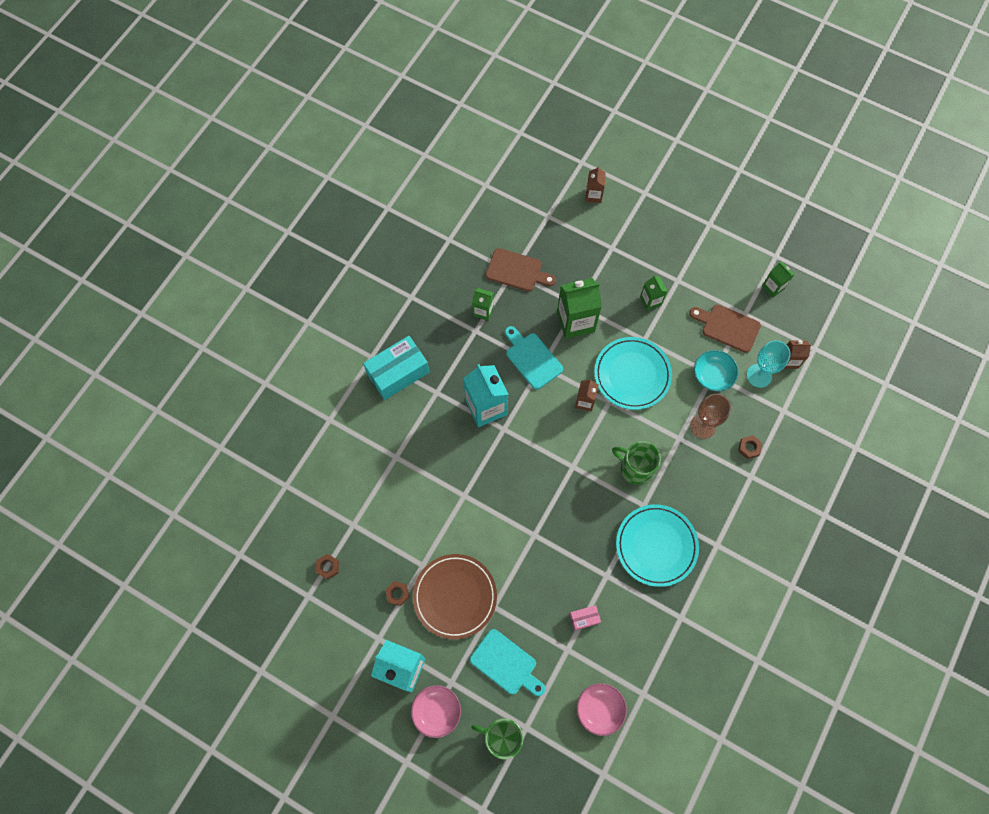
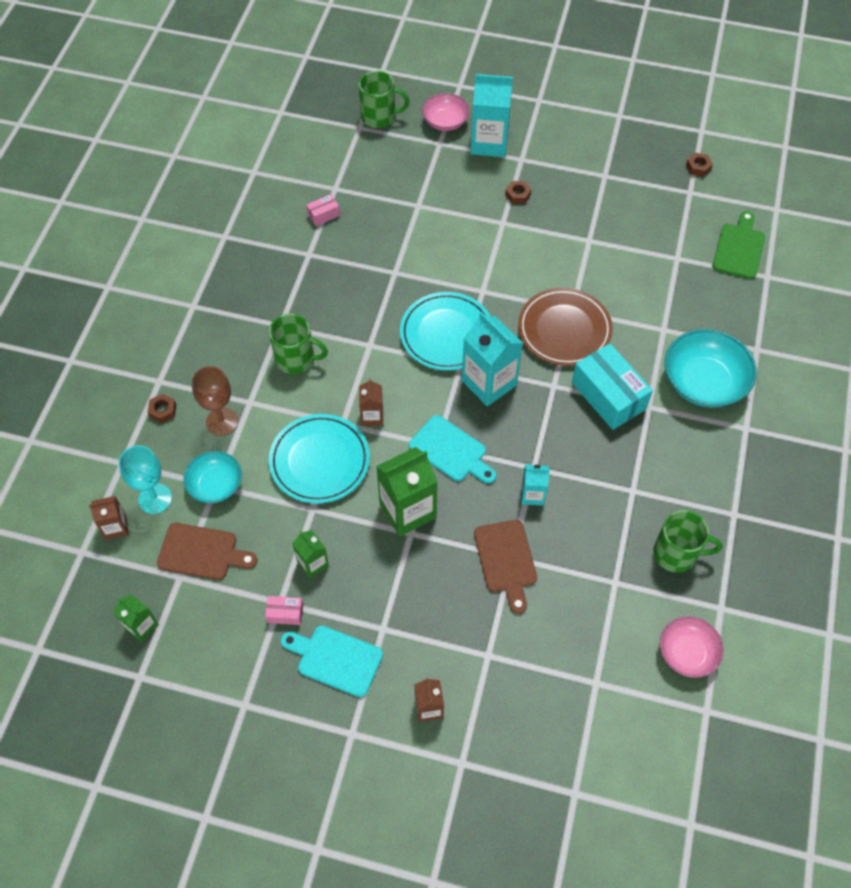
camera: 165 degrees right, 10 degrees down
brown nut [316,554,339,580] -> brown nut moved to [686,153,713,177]
turquoise box [363,336,429,400] -> turquoise box turned 75 degrees counterclockwise [572,343,653,430]
brown plate [413,554,497,639] -> brown plate moved to [518,288,613,366]
turquoise cutting board [470,629,545,696] -> turquoise cutting board moved to [281,625,383,697]
green carton [472,288,494,321] -> turquoise carton [521,465,550,506]
brown cutting board [486,248,556,291] -> brown cutting board turned 105 degrees counterclockwise [474,520,537,614]
pink bowl [577,683,627,736] -> pink bowl moved to [660,616,724,678]
turquoise plate [616,504,699,587] -> turquoise plate moved to [400,292,490,371]
none -> pink box [265,596,303,625]
none -> green mug [653,510,722,573]
none -> turquoise bowl [665,329,757,408]
none -> green cutting board [713,211,765,279]

